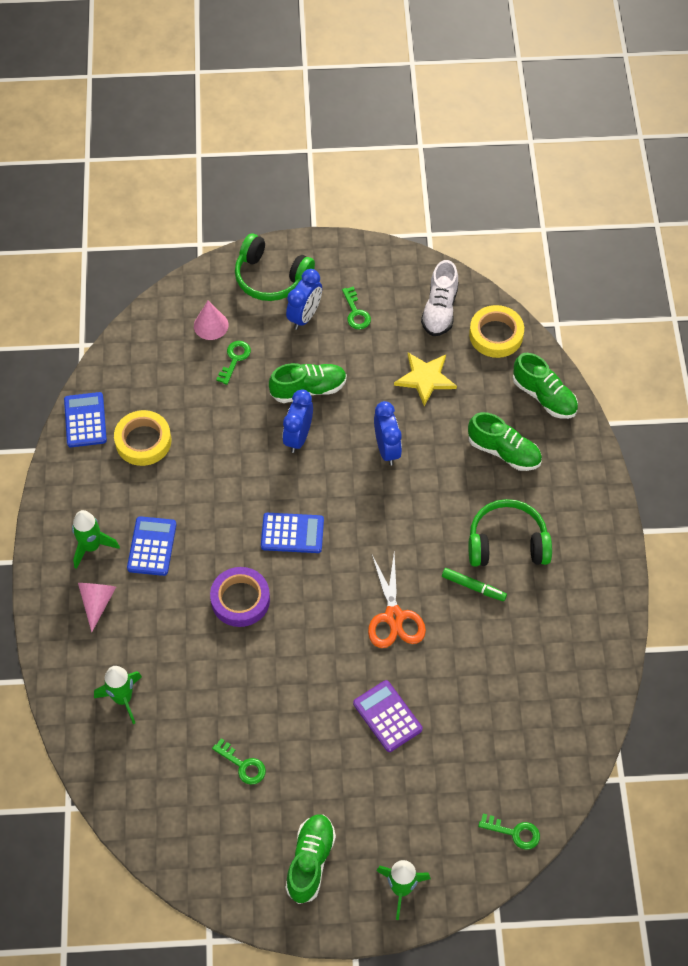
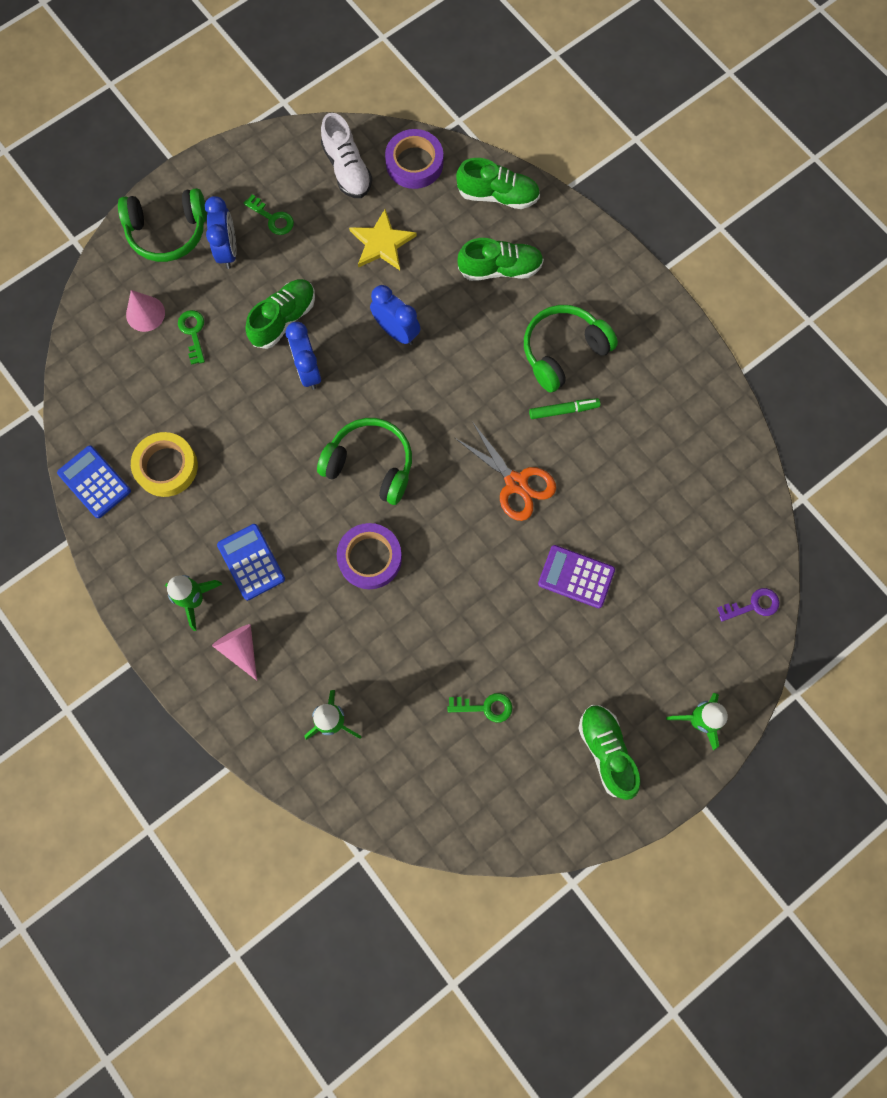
camera: 35 degrees left, 15 degrees up
blue calculator [261,513,324,553] -> green headphones [317,418,412,505]
yellow tape [469,305,524,358] -> purple tape [385,129,443,189]
green key [478,813,540,850] -> purple key [717,588,779,622]

